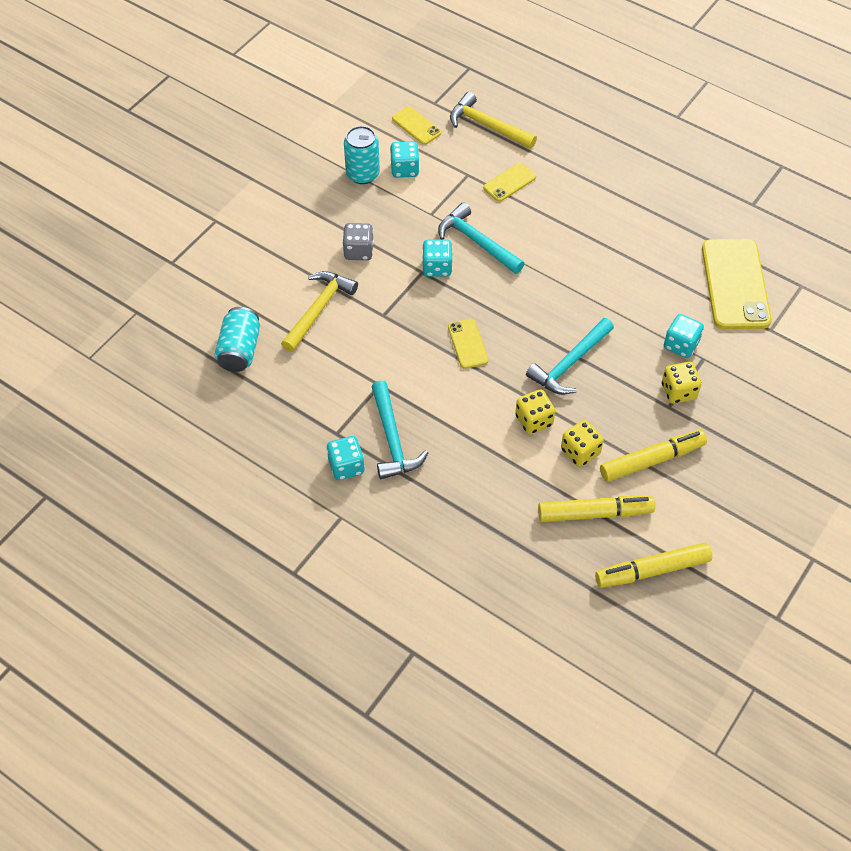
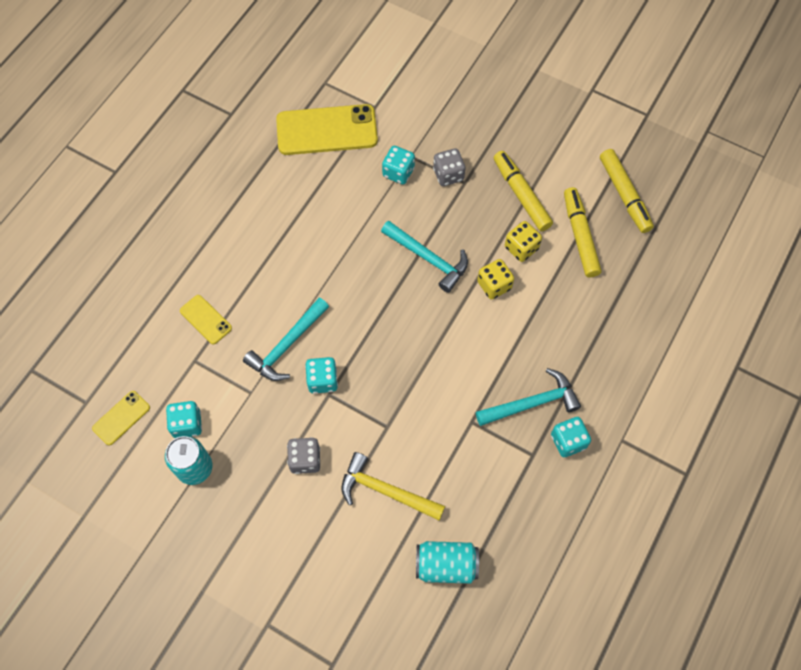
camera: 95 degrees left, 10 degrees up
yellow phone [448,319,488,369] -> none
yellow hammer [450,92,537,149] -> none
yellow dice [662,362,701,404] -> grey dice [433,149,465,186]

